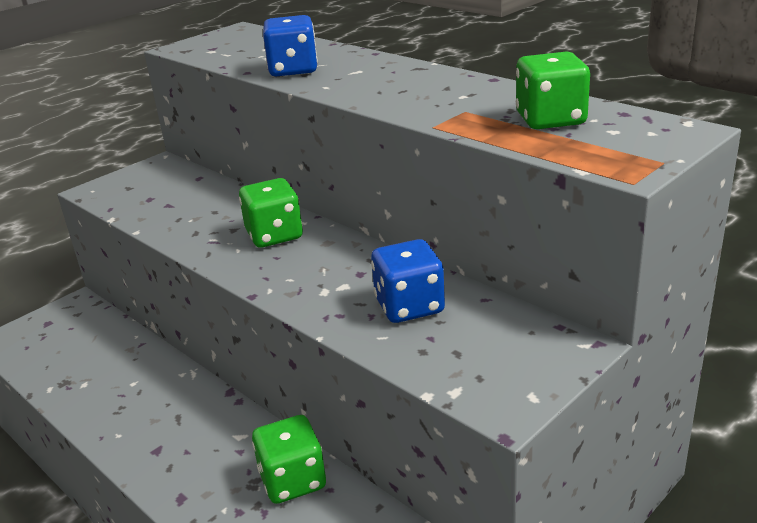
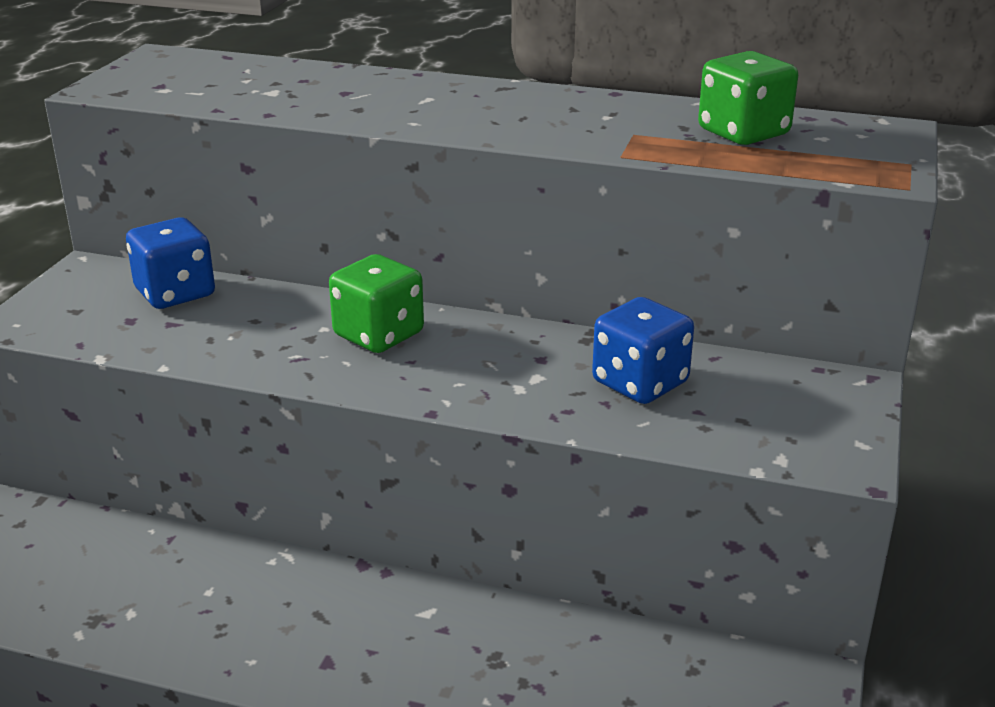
camera: 30 degrees left, 0 degrees up
green dice [252,415,326,504] -> none
blue dice [263,15,318,77] -> blue dice moved to [126,218,215,309]

